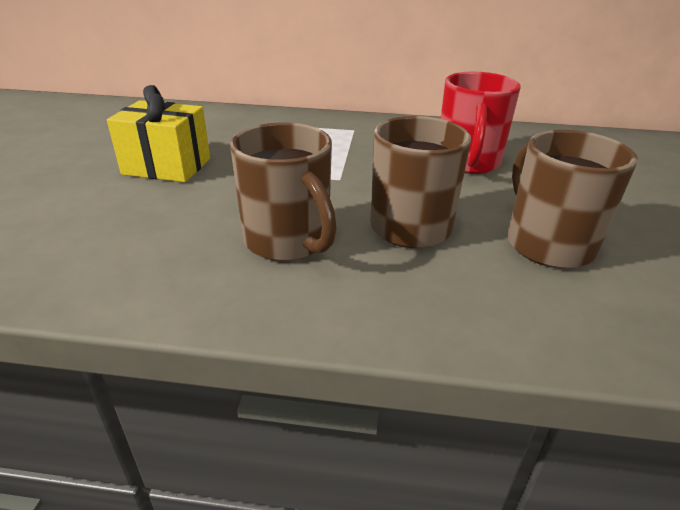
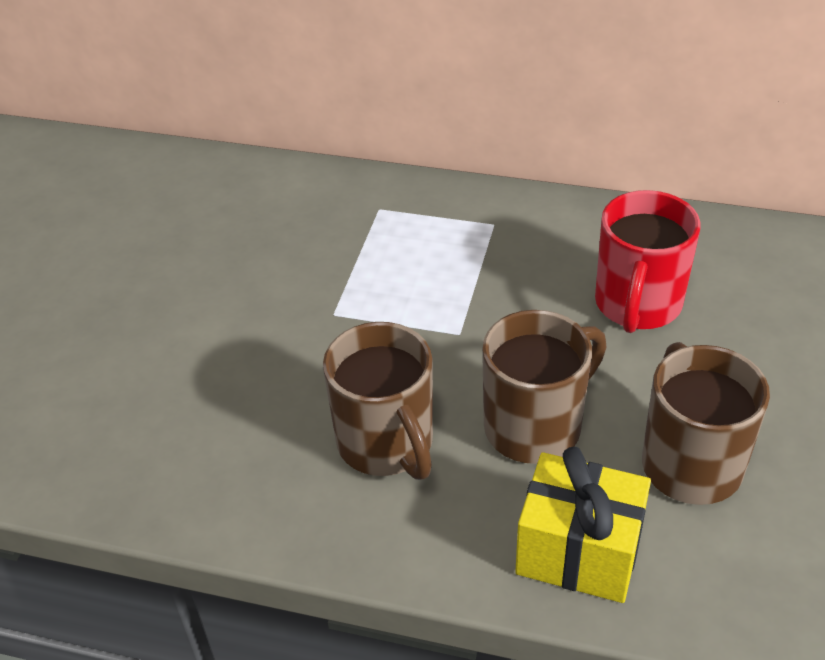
camera: 10 degrees right, 10 degrees up
yellow gift [107,85,210,182] -> yellow gift moved to [515,446,651,603]

